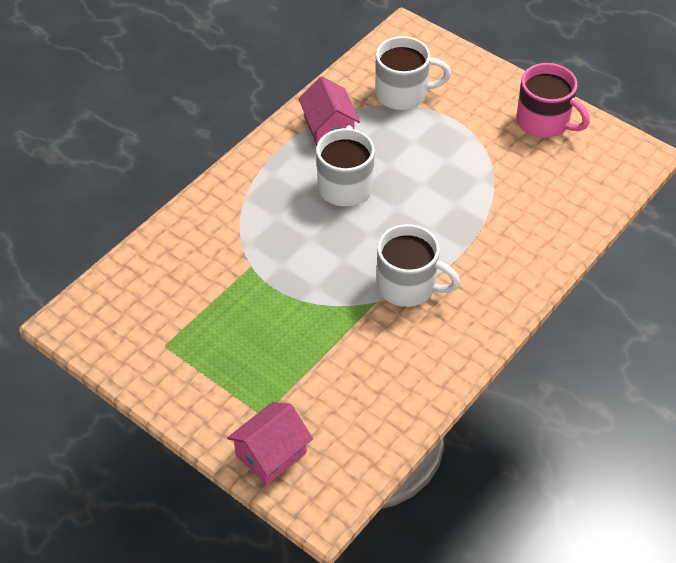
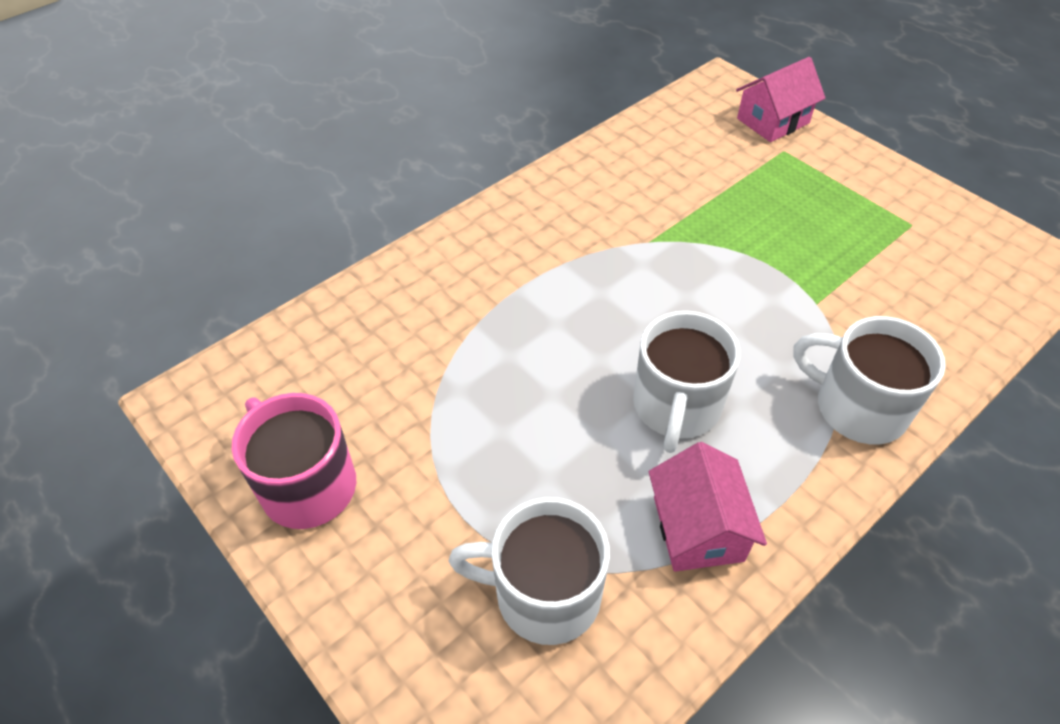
camera: 170 degrees left, 0 degrees up
white mug [377,224,460,307] -> white mug moved to [793,316,946,444]

